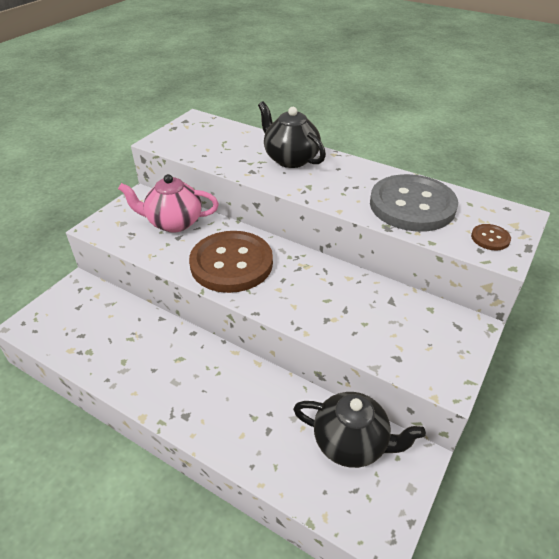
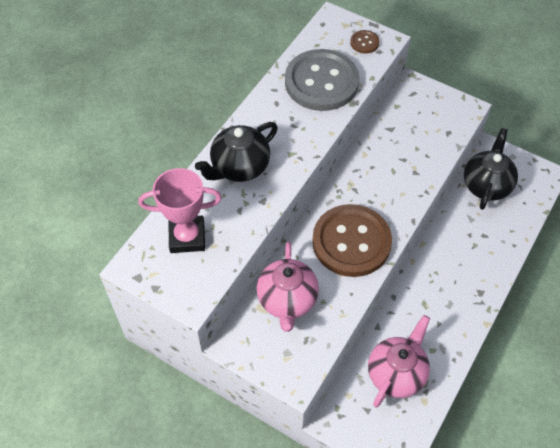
camera: 90 degrees left, 15 degrees up
none -> pink trophy [138,168,222,253]
none -> pink teapot [368,315,430,407]

